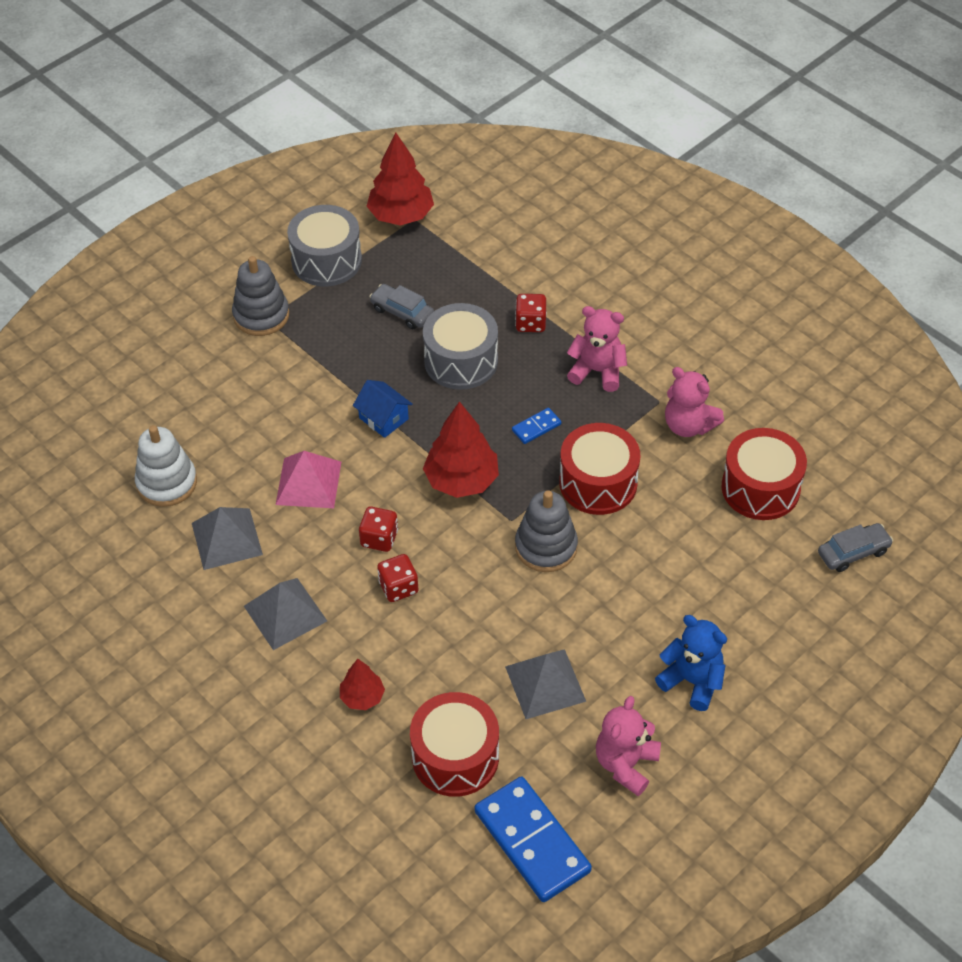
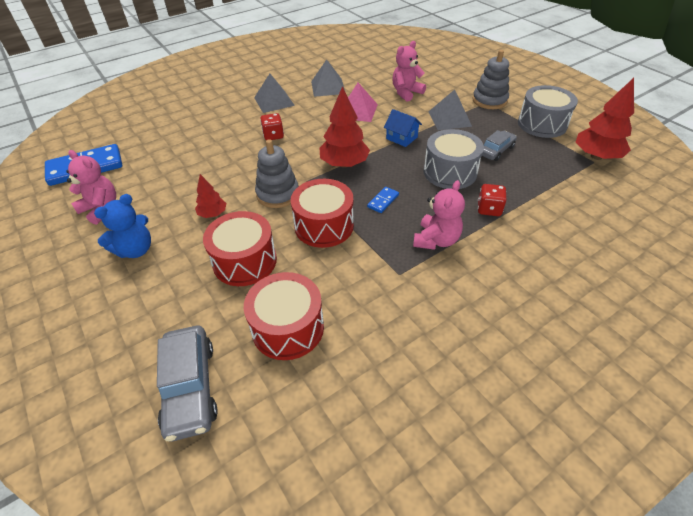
camera: 100 degrees right, 5 degrees down
white stacking toy [135,425,197,507] -> none
red tree [340,659,385,710] -> red tree moved to [195,174,226,218]
blue house [353,380,413,438] -> blue house turned 75 degrees clockwise [384,109,422,147]
red dice [359,507,398,552] -> none
red drum [410,692,499,797] -> red drum moved to [203,211,277,286]
grey pyramid [505,649,586,719] -> grey pyramid moved to [428,90,472,130]
blue domino [512,408,561,444] -> blue domino turned 60 degrees clockwise [367,187,399,213]
pink teddy bear [665,367,724,437] -> pink teddy bear moved to [392,41,426,102]
grey car [818,523,893,572] -> grey car [157,326,218,441], size x1.59

